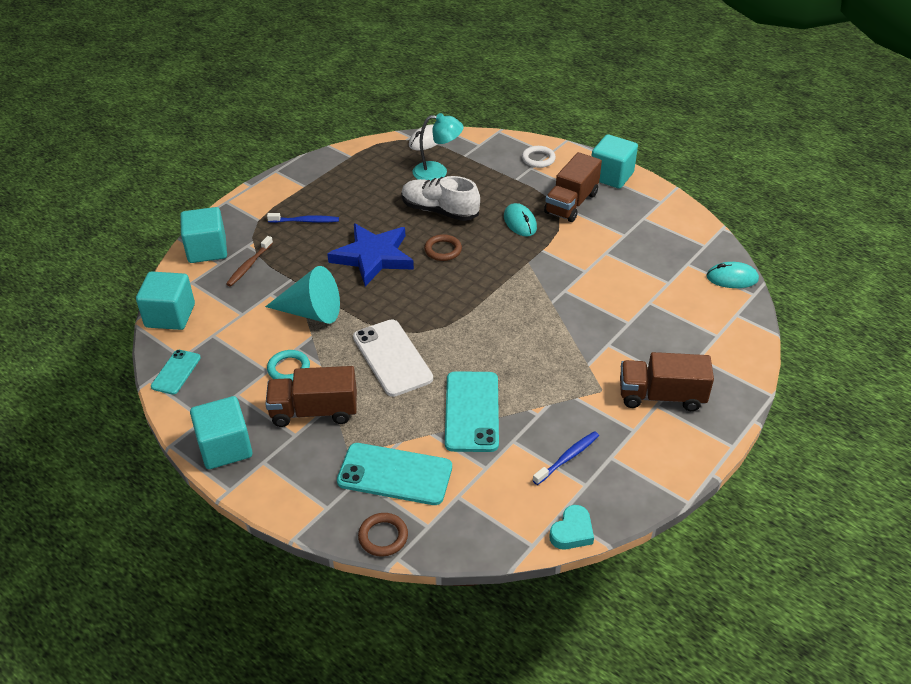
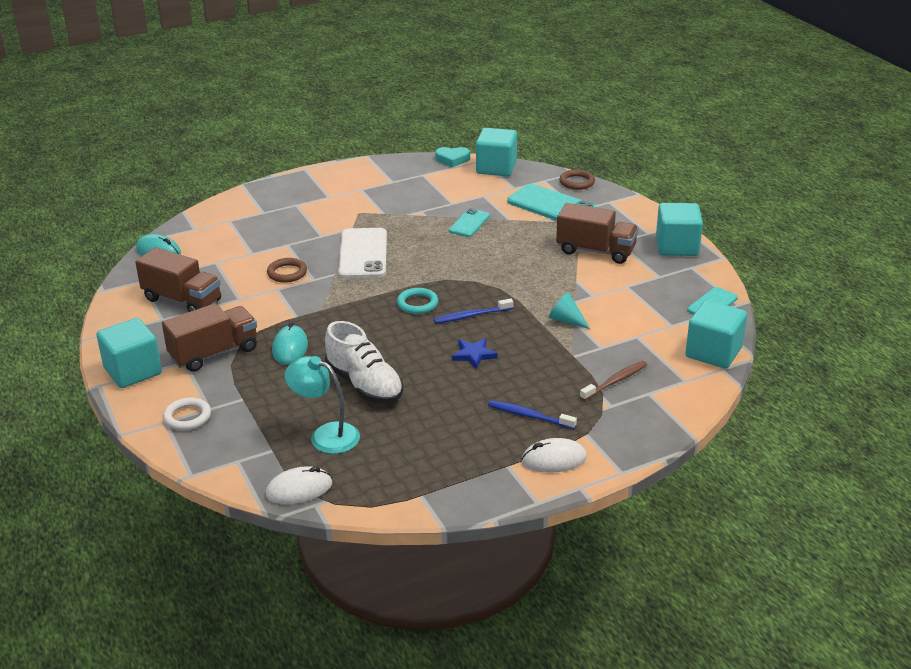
camera: 155 degrees left, 10 degrees down
turquoise cube [180,207,227,263] -> turquoise cube moved to [476,128,517,176]
turquoise cone [265,266,340,324] -> turquoise cone [549,292,590,329], size x0.54
turquoise ring [267,350,310,381] -> turquoise ring moved to [397,288,438,314]
blue star [327,223,414,286] -> blue star [452,338,498,369], size x0.45
white phone [353,319,433,397] -> white phone moved to [338,228,387,279]
brown ring [424,234,462,261] -> brown ring moved to [267,258,307,283]
turquoise phone [445,371,499,452] -> turquoise phone [449,208,490,237], size x0.57
blue toothbrush [533,431,599,485] -> blue toothbrush moved to [434,299,513,324]
turquoise heart [550,505,594,549] -> turquoise heart turned 150 degrees counterclockwise [435,147,470,167]
brown truck [620,352,714,411] -> brown truck moved to [135,247,221,312]
none -> white mouse [522,438,587,473]

